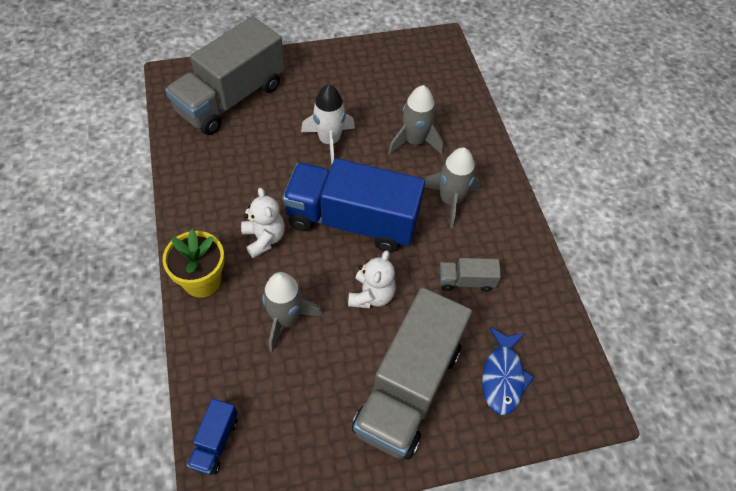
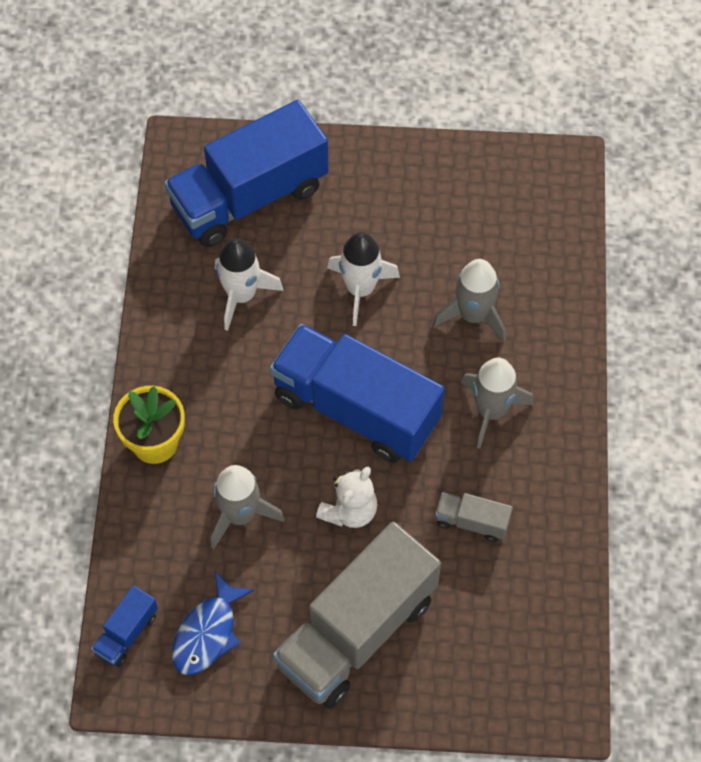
camera: 20 degrees right, 5 degrees up
grey truck [165,16,284,135] -> blue truck [164,100,328,247]
white teddy bear [241,188,285,258] -> none
blue fish [482,327,534,415] -> blue fish moved to [172,571,254,675]
none -> white rocket [215,238,283,331]

